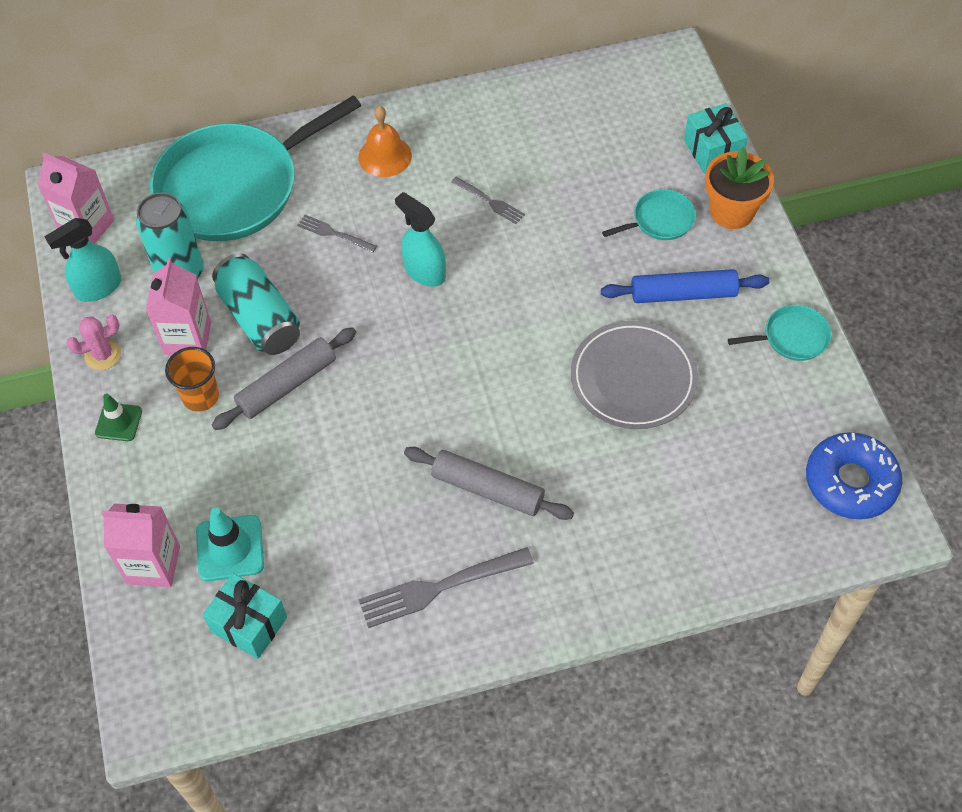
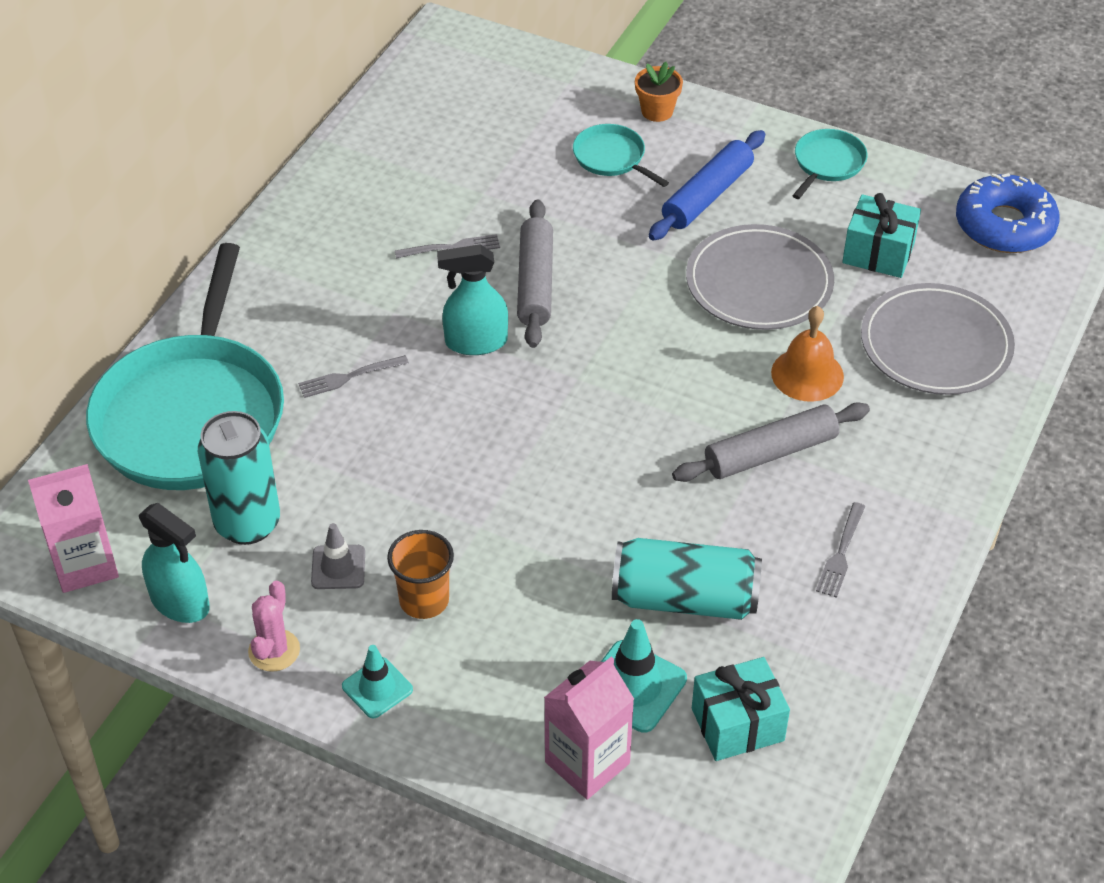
camera: 50 degrees left, 10 degrees down
turquoise spray bottle [44,218,122,302] -> turquoise spray bottle turned 60 degrees counterclockwise [139,503,210,623]
green traffic cone [95,394,142,441] -> turquoise traffic cone [342,645,413,719]
pink carton [146,258,211,355] -> grey traffic cone [311,523,365,589]
turquoise can [212,253,300,355] -> turquoise can moved to [612,538,762,620]
grey rolling pin [212,327,356,430] -> grey rolling pin moved to [517,199,553,348]
orange bell [358,106,412,177] -> orange bell moved to [771,306,844,402]
grey fork [359,547,534,628] -> grey fork [816,502,865,598], size x0.56
turquoise pan [602,189,696,240] -> turquoise pan turned 60 degrees counterclockwise [573,124,669,187]
turquoise gift [684,103,748,174] -> turquoise gift moved to [842,193,921,278]
orange flower pot [705,147,774,229] -> orange flower pot [635,62,683,122], size x0.63
none -> grey plate [861,283,1015,395]

